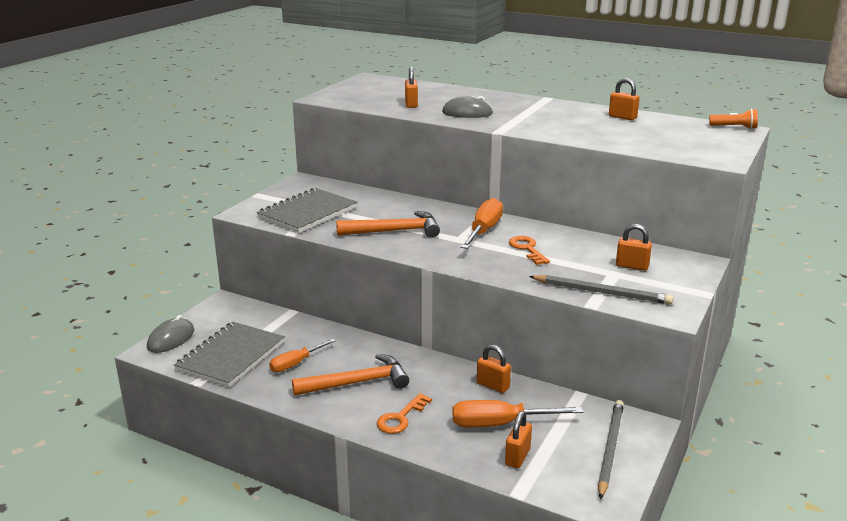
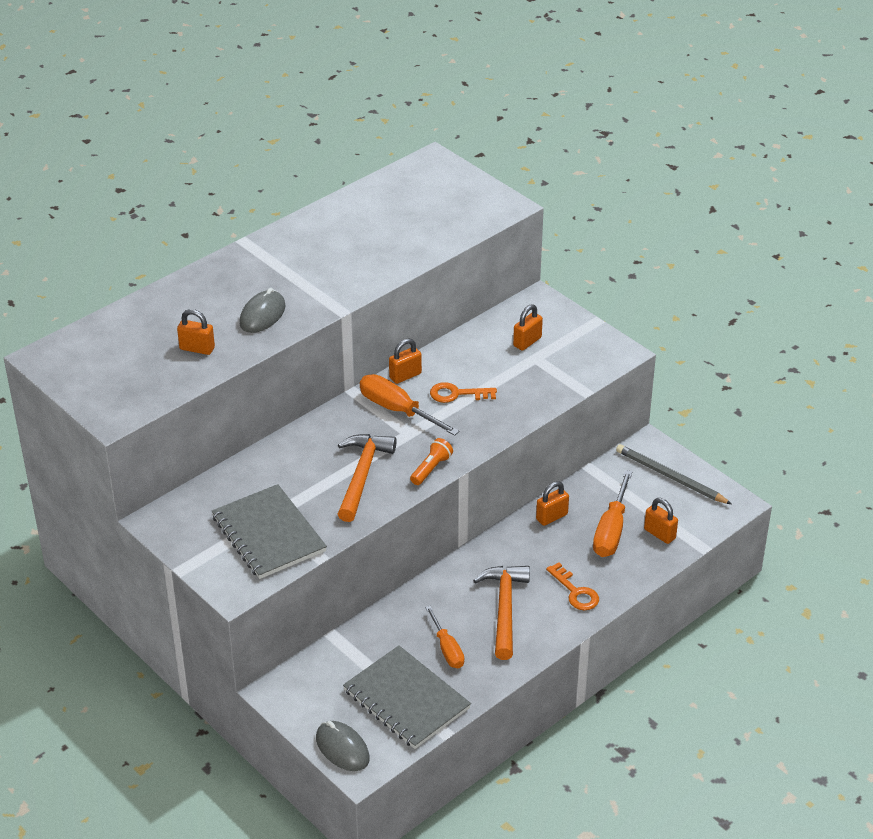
camera: 70 degrees left, 15 degrees up
grey pencil [529,275,673,304] -> none
orange padlock [609,78,640,120] -> orange padlock moved to [389,338,422,384]
orange flashlight [709,109,758,129] -> orange flashlight moved to [410,438,453,485]

